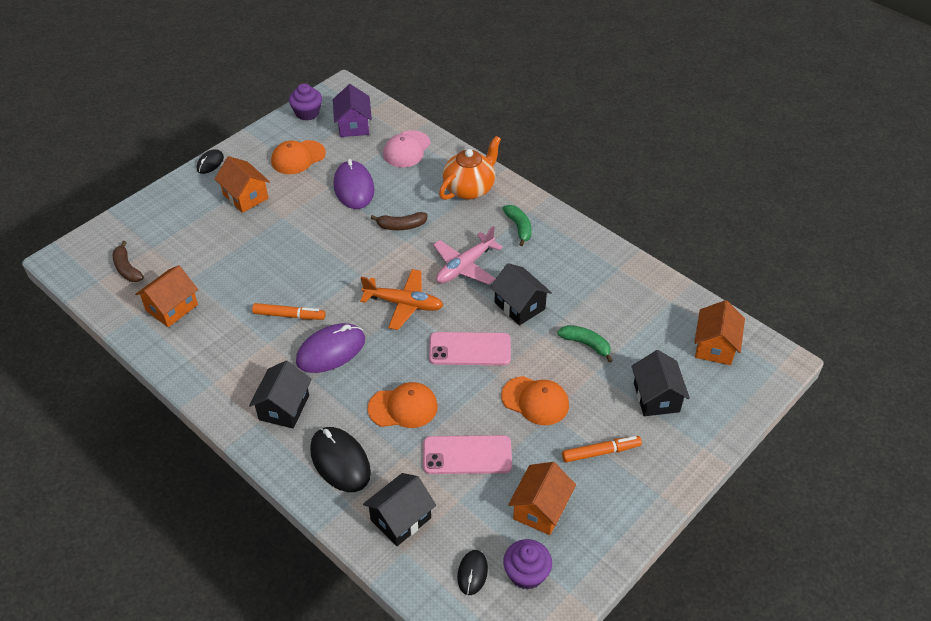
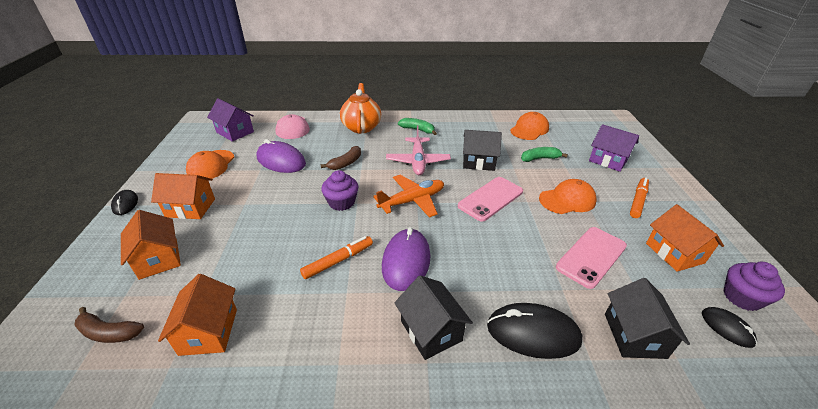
camera: 45 degrees left, 10 degrees down
purple cupcake [289,83,322,121] -> purple cupcake moved to [321,170,358,211]
orange cap [368,382,438,428] -> orange cap moved to [510,112,549,140]
black house [632,350,690,416] -> purple house [589,124,639,172]
orange house [694,300,745,365] -> orange house moved to [121,210,181,280]

